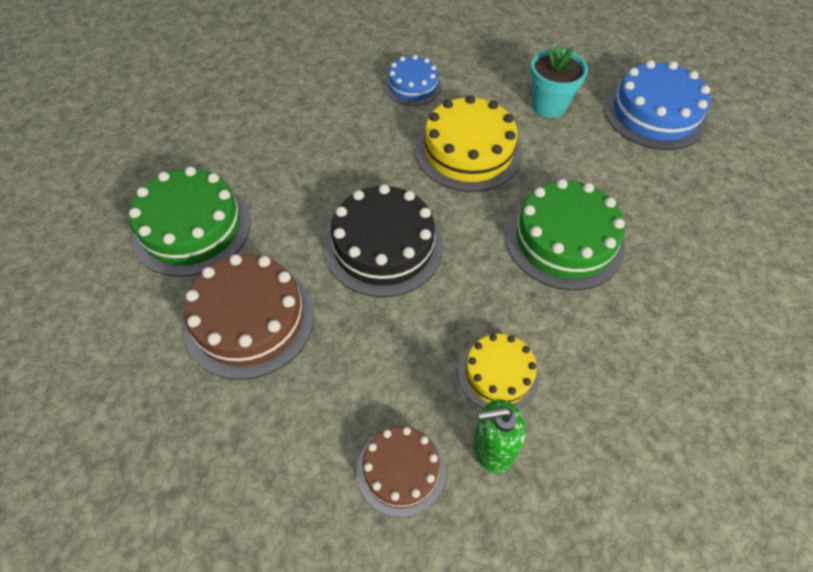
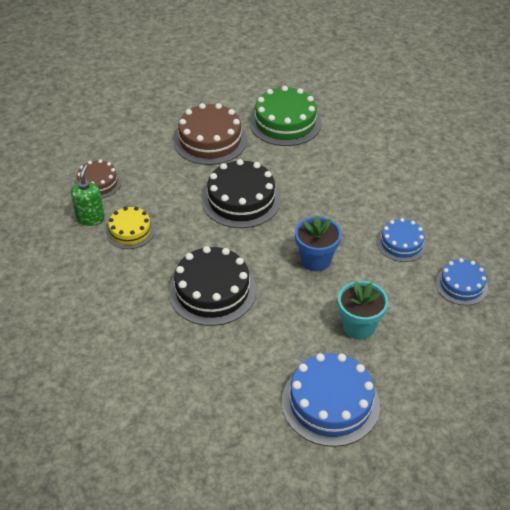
camera: 105 degrees right, 10 degrees down
yellow cake [416,95,522,192] -> blue flower pot [295,215,341,272]
green cake [506,179,625,290] -> black cake [169,246,256,326]
none -> blue cake [436,258,488,305]

